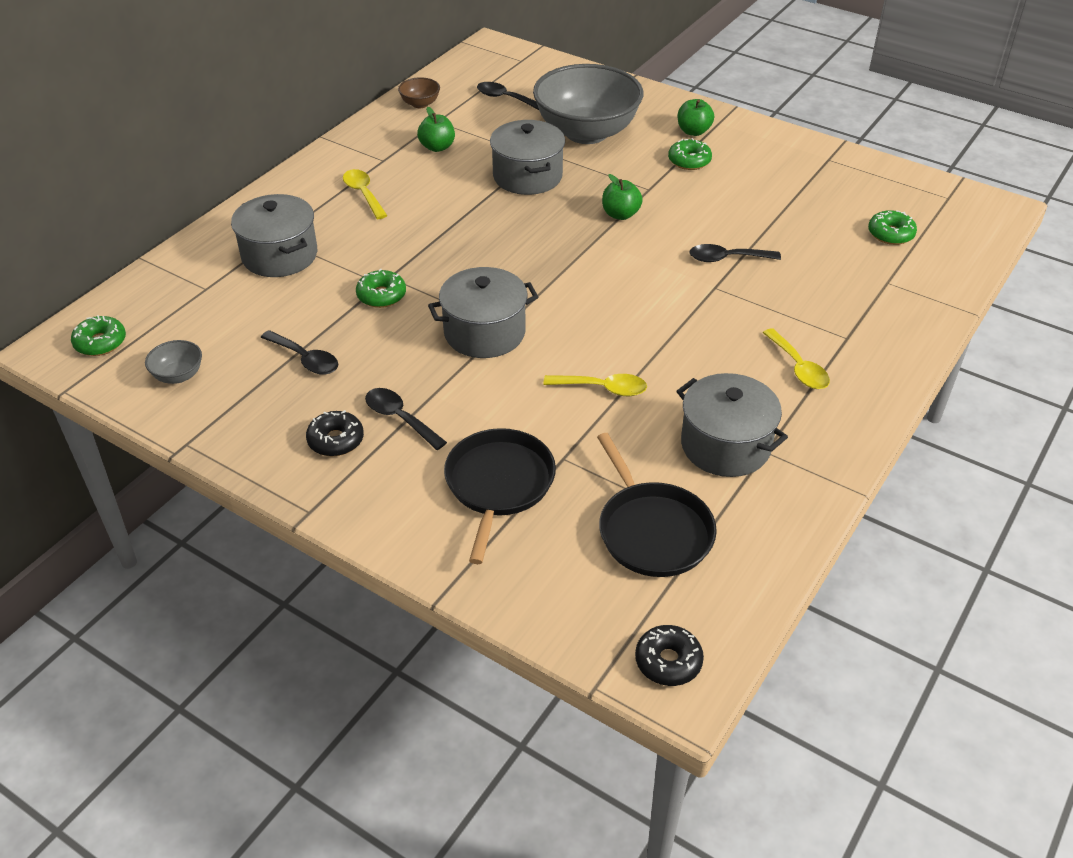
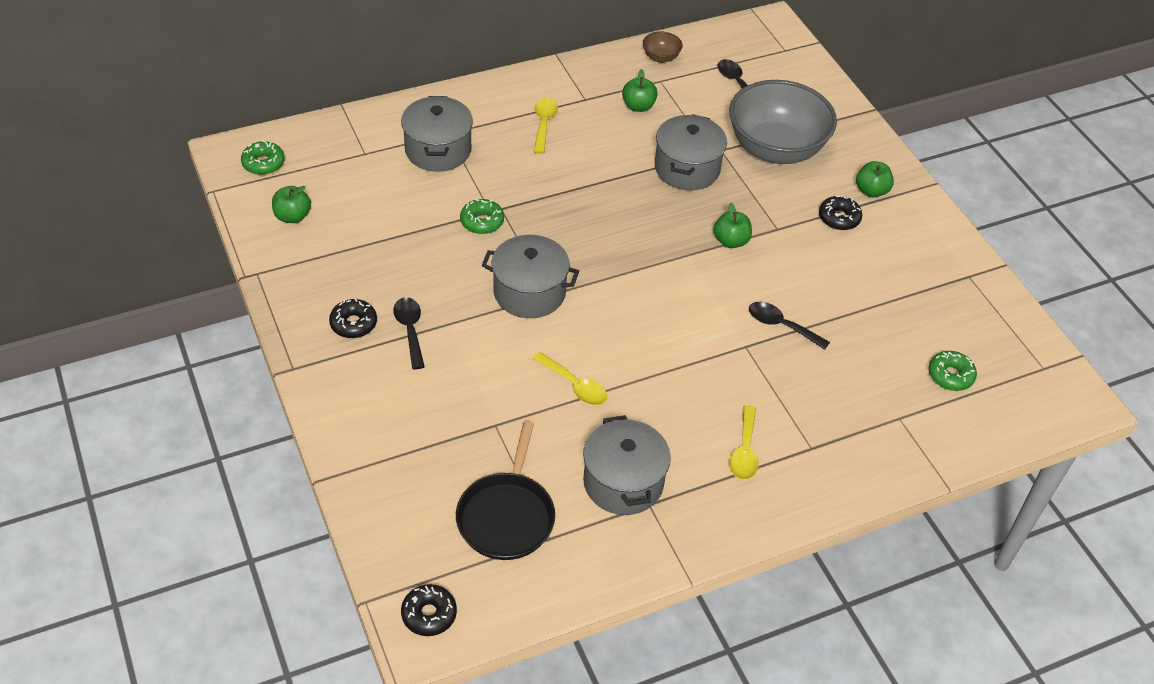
camera: 30 degrees right, 5 degrees up
grey bowl [145,340,202,384] -> green apple [272,186,311,223]
black spoon [260,330,338,375] -> none
black pan [444,428,556,564] -> none
green donut [668,138,712,170] -> black donut [819,195,862,230]

